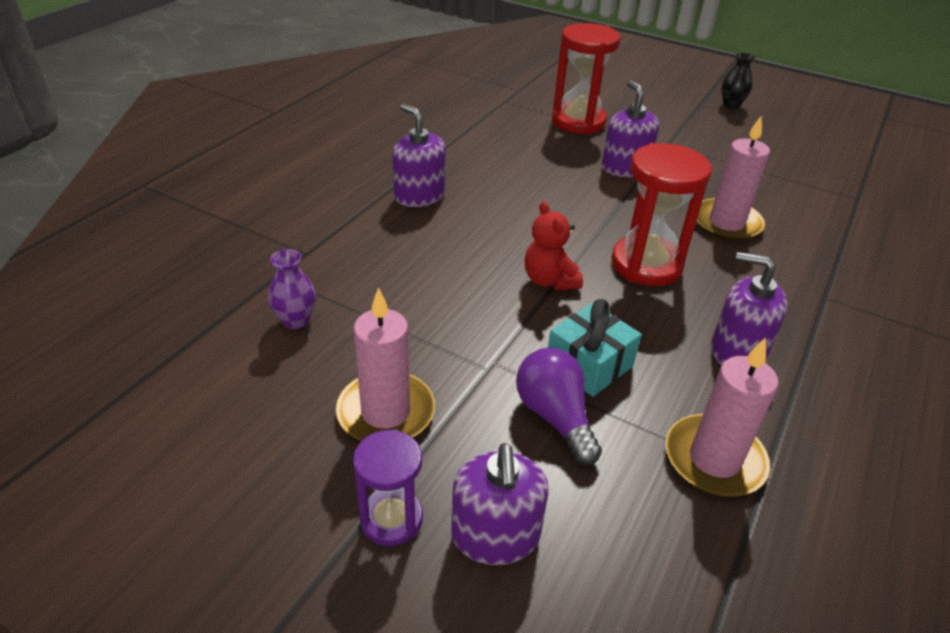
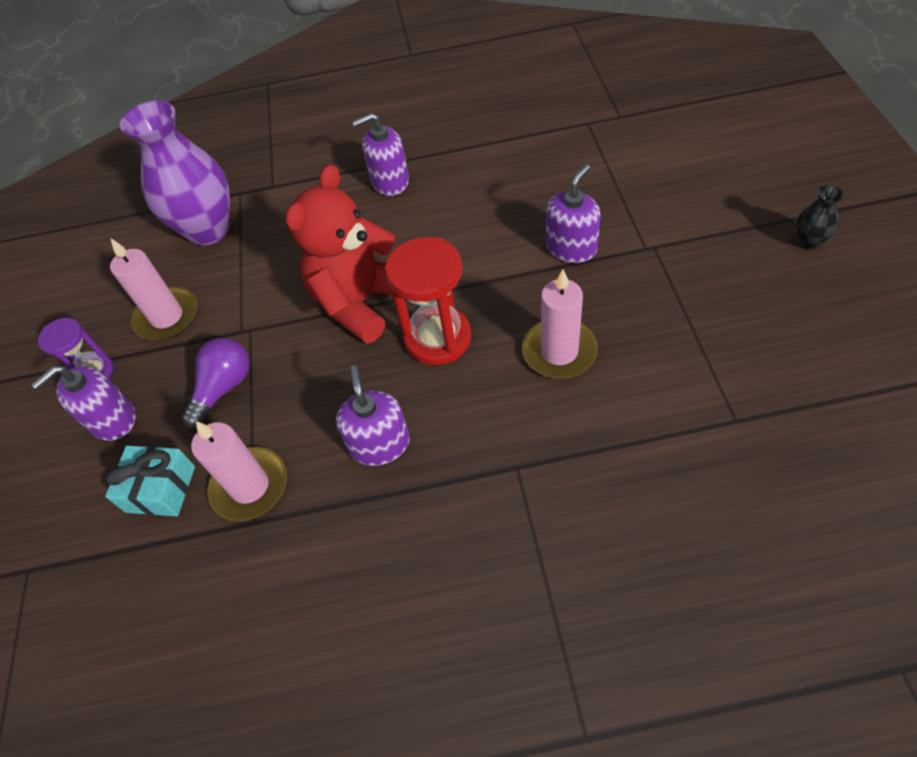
camera: 60 degrees right, 15 degrees up
purple vase [268,249,316,329] -> purple vase [120,101,230,246], size x2.34
purple soap dispenser [392,104,446,207] -> purple soap dispenser turned 120 degrees counterclockwise [352,113,409,196]
red teddy bear [525,201,583,290] -> red teddy bear [285,164,395,343], size x1.98
turquoise gift [548,299,642,397] -> turquoise gift moved to [105,445,195,517]
red hourglass [552,23,621,134] -> none

